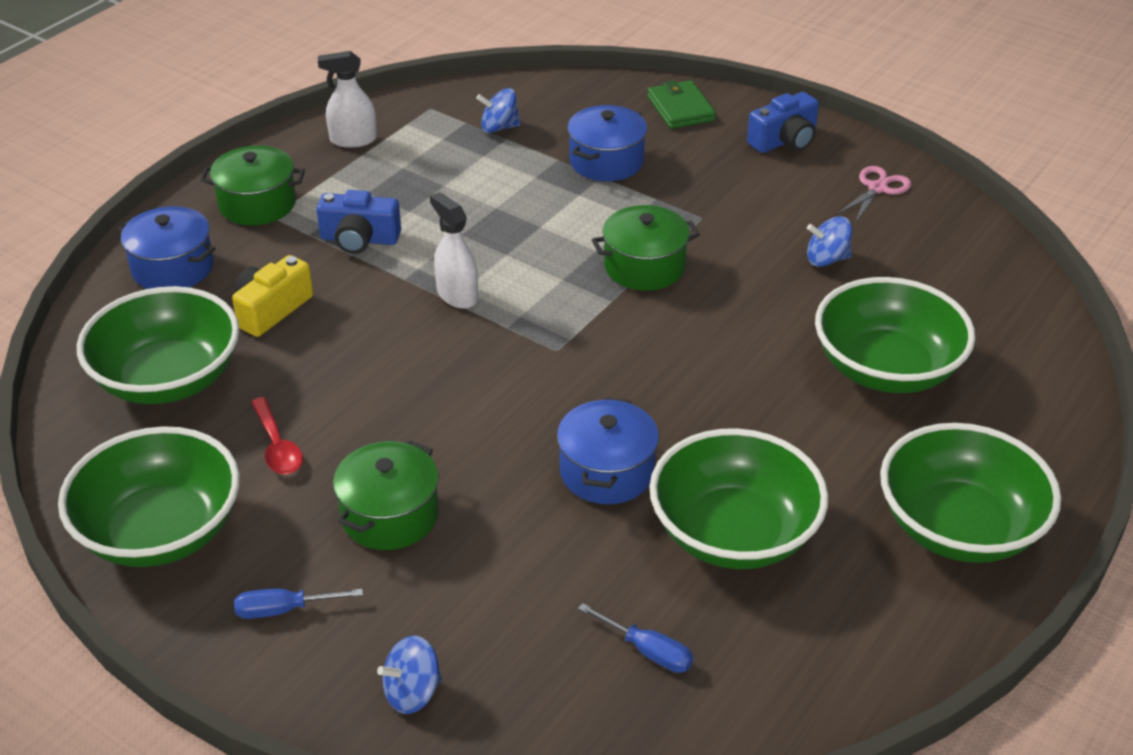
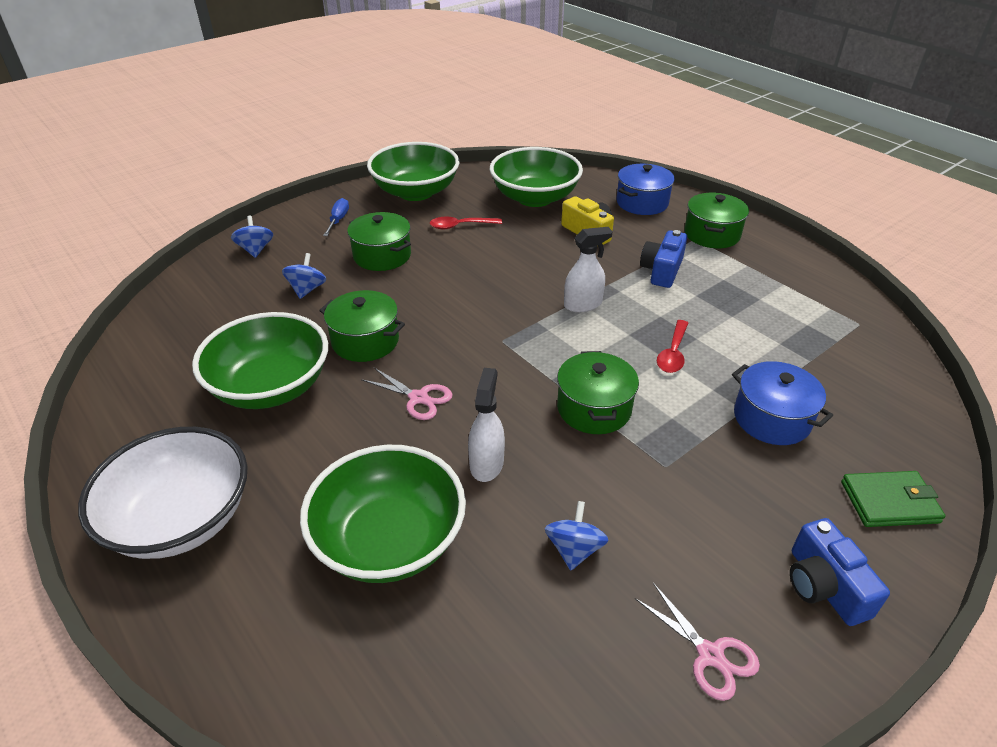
camera: 105 degrees right, 0 degrees up
white spray bottle [318,51,377,148] -> white spray bottle moved to [468,368,505,482]
blue spinning top [476,88,521,133] -> blue spinning top moved to [282,253,326,299]
blue pot [557,397,659,504] -> green pot [319,290,405,362]
blue screwdriver [578,603,693,673] -> none
green bowl [880,423,1061,563] -> white bowl [78,427,248,559]
none -> pink scissors [361,368,453,420]
none -> red spoon [657,320,688,373]

